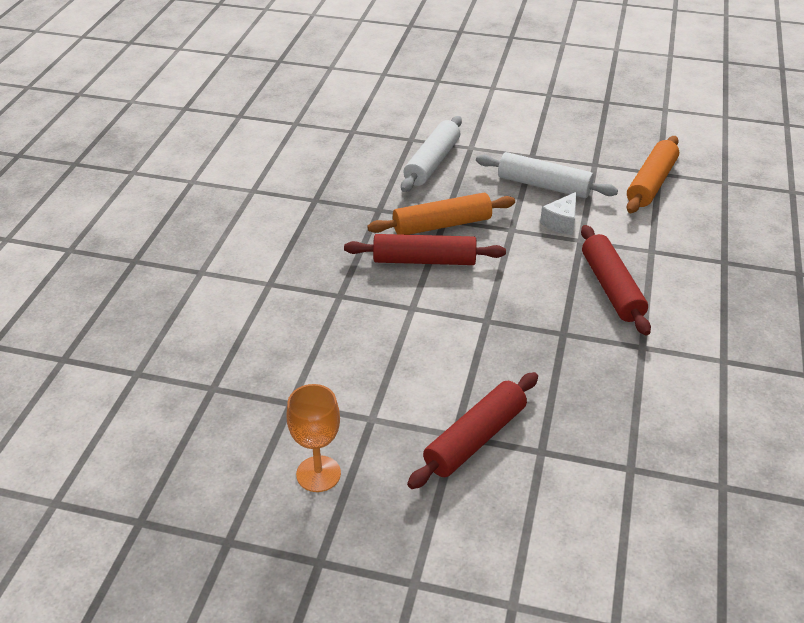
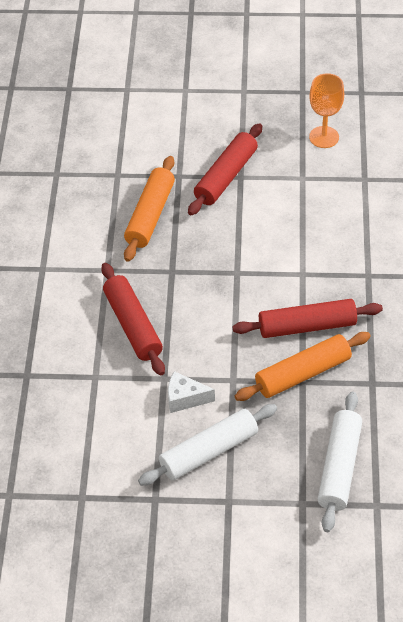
camera: 170 degrees right, 10 degrees up
white rolling pin [476,152,618,198] -> white rolling pin turned 45 degrees counterclockwise [138,404,277,486]
white cheese [540,192,577,235] -> white cheese turned 105 degrees counterclockwise [168,371,215,413]
orange rolling pin [626,136,679,213] -> orange rolling pin moved to [124,156,175,262]

